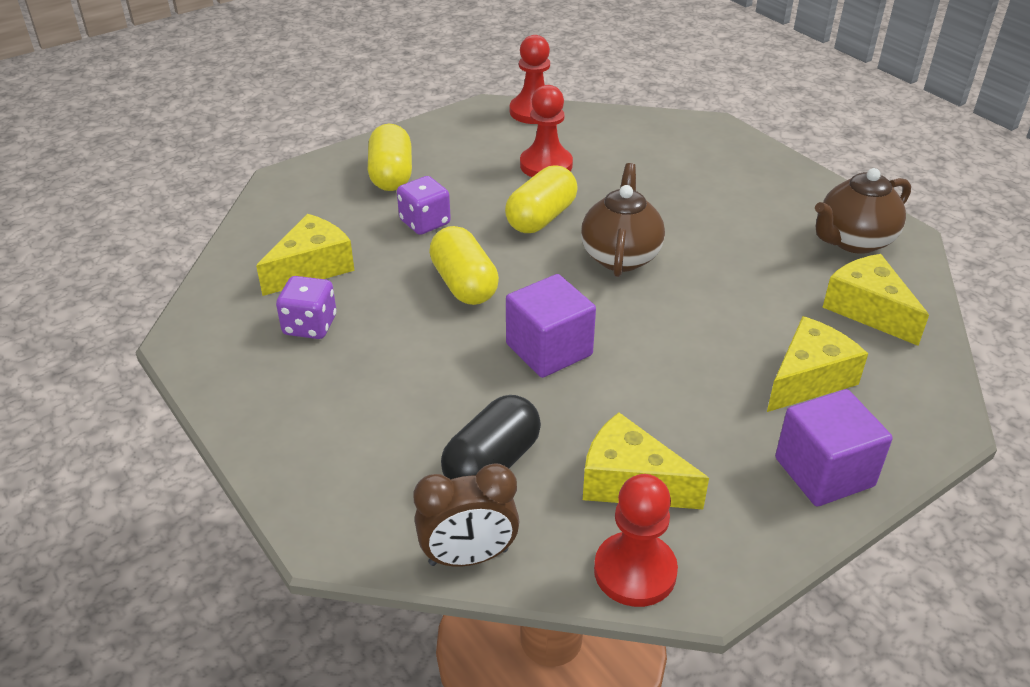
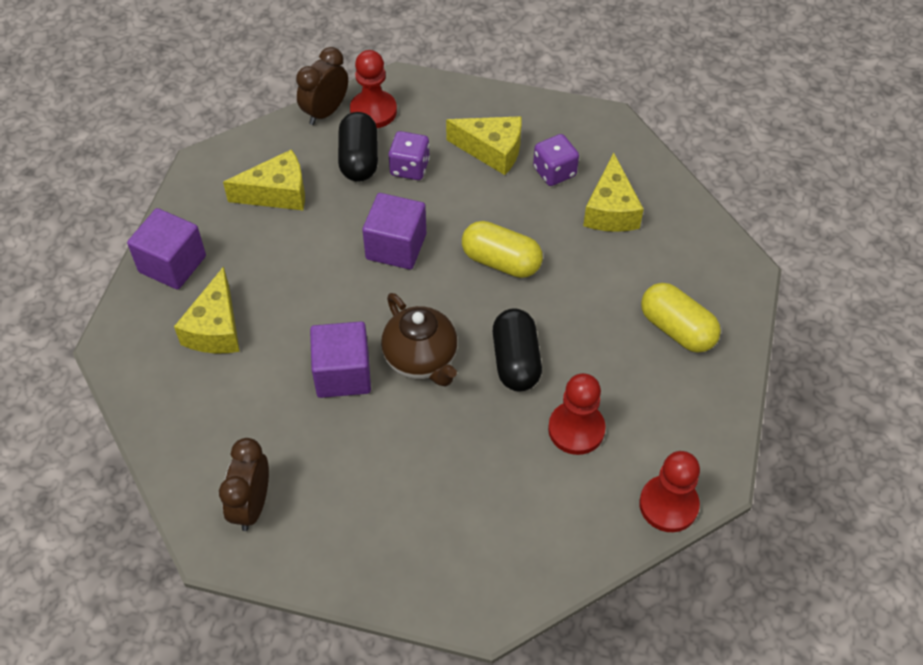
camera: 140 degrees right, 15 degrees up
purple dice [397,176,451,235] -> purple dice moved to [388,131,430,180]
yellow capsule [505,165,578,233] -> black capsule [493,308,542,391]
red pawn [594,474,678,607] -> red pawn moved to [350,50,397,128]
brown teapot [815,168,911,254] -> brown clock [219,438,269,531]
yellow cheese [823,254,929,346] -> yellow cheese moved to [446,116,522,175]
none -> purple cube [310,321,371,398]

